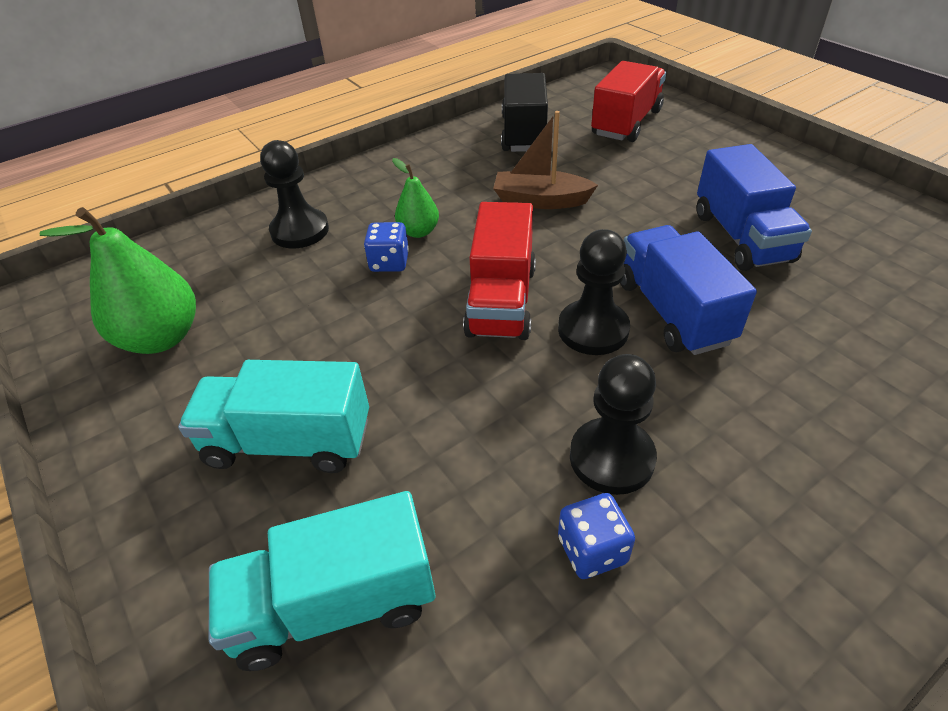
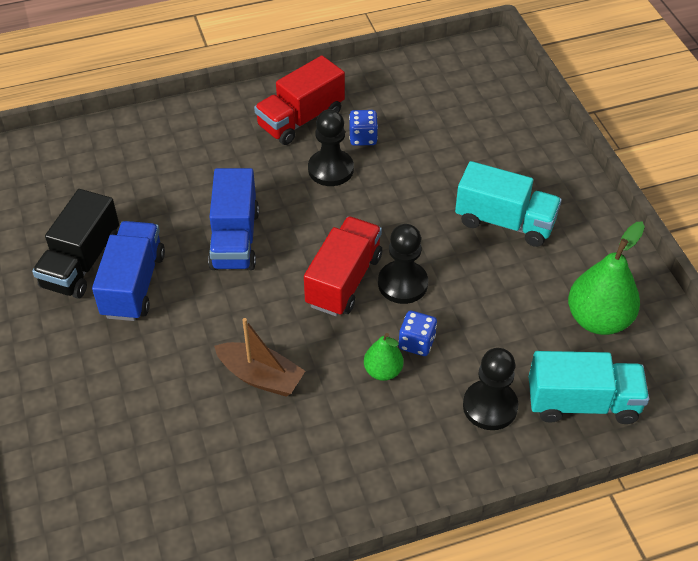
camera: 165 degrees left, 5 degrees up
turquoise truck [209,491,435,671] -> turquoise truck moved to [529,351,649,424]
black truck [501,73,548,152] -> black truck moved to [32,189,119,299]
black pawn [558,229,630,355] -> black pawn moved to [378,224,428,304]
red truck [591,61,666,142] -> red truck moved to [254,56,345,145]

